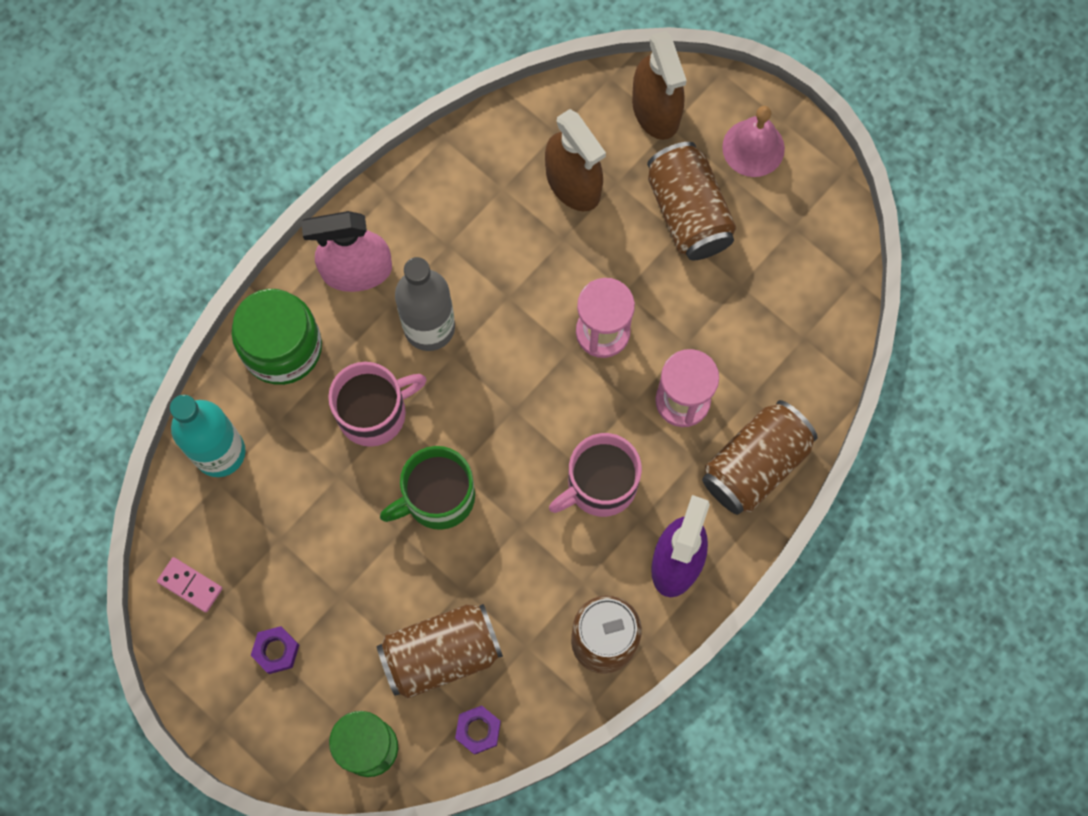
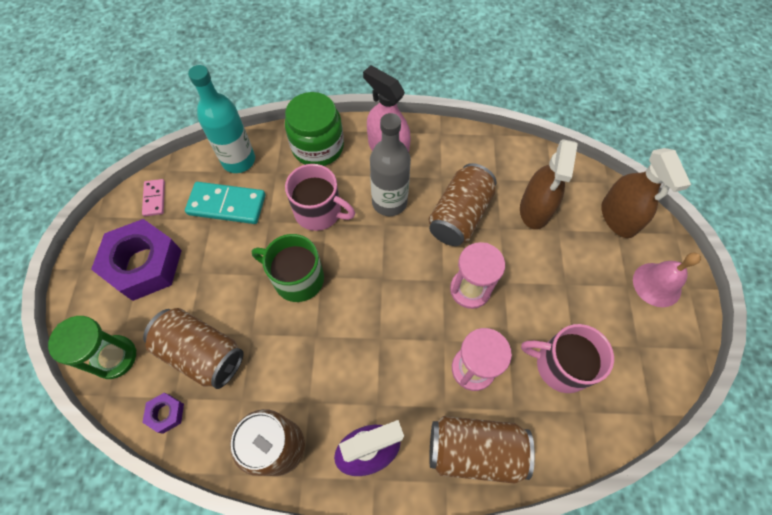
camera: 50 degrees right, 10 degrees down
purple nut [251,626,299,674] -> purple nut [91,219,182,301], size x2.32
pink mug [549,433,642,517] -> pink mug moved to [521,324,614,393]
brown spray bottle [632,31,687,140] -> brown spray bottle turned 45 degrees counterclockwise [601,148,691,238]
brown can [647,142,736,260] -> brown can moved to [429,163,496,246]
none -> turquoise domino [185,182,265,224]

